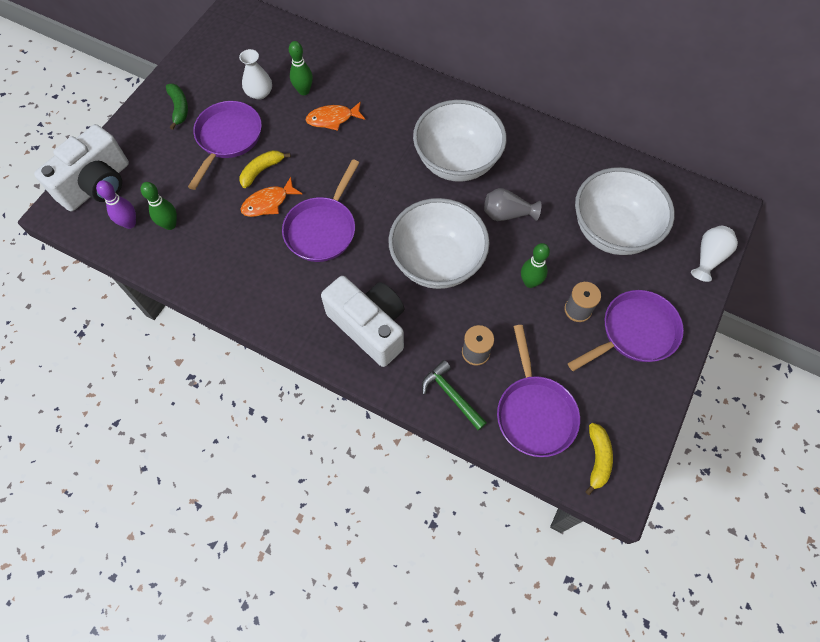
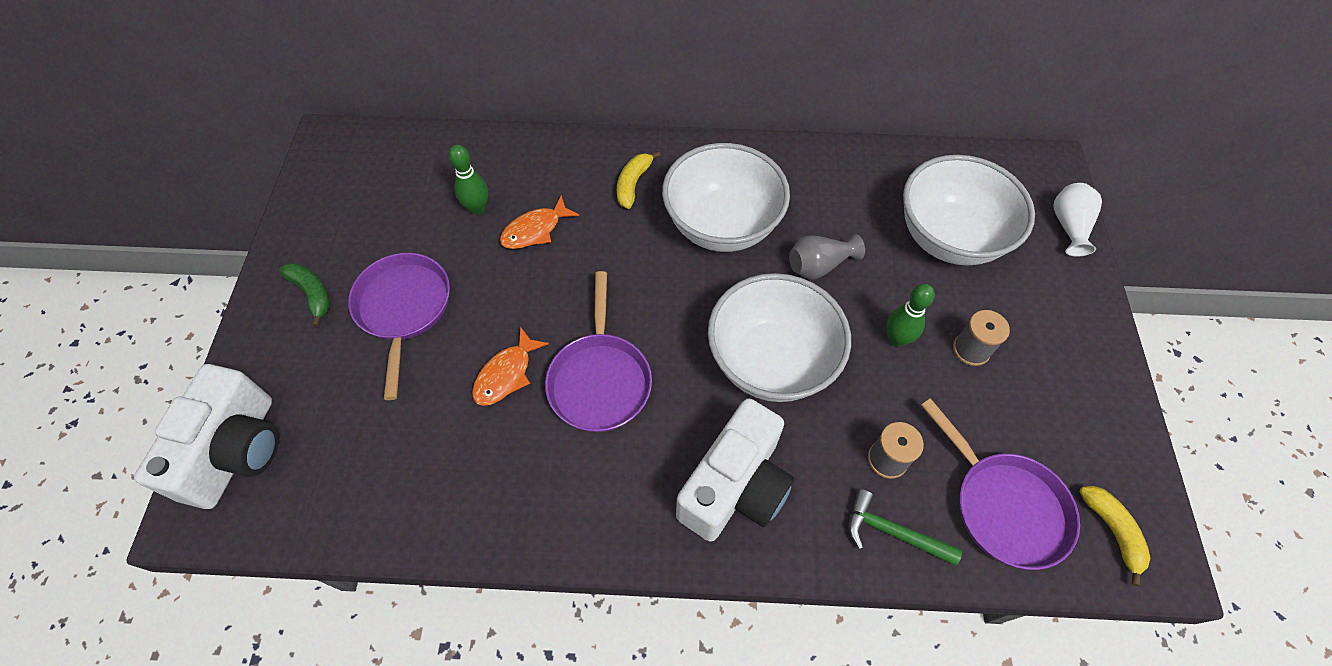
camera: 25 degrees left, 5 degrees down
purple bowling pin [96,180,136,229] -> none
green bowling pin [140,182,177,230] -> none
white vase [239,49,272,100] -> none
yellow banana [240,150,291,188] -> yellow banana moved to [617,151,661,209]
white camera [321,276,404,367] -> white camera turned 105 degrees clockwise [676,398,795,542]
purple pan [568,290,684,371] -> none

